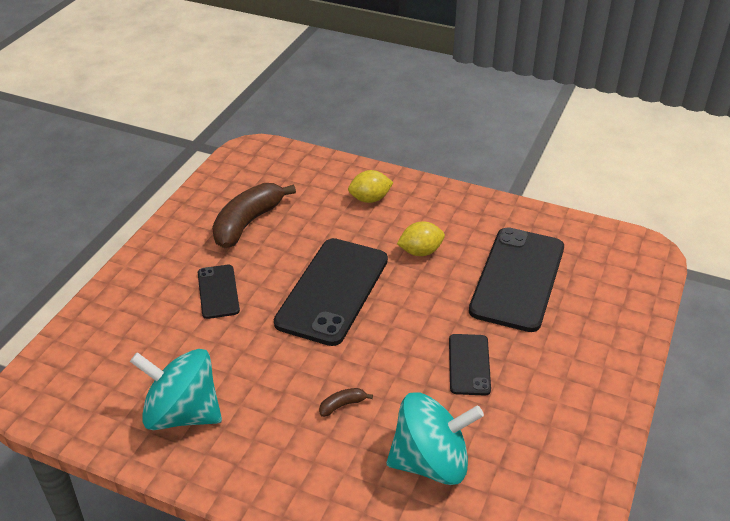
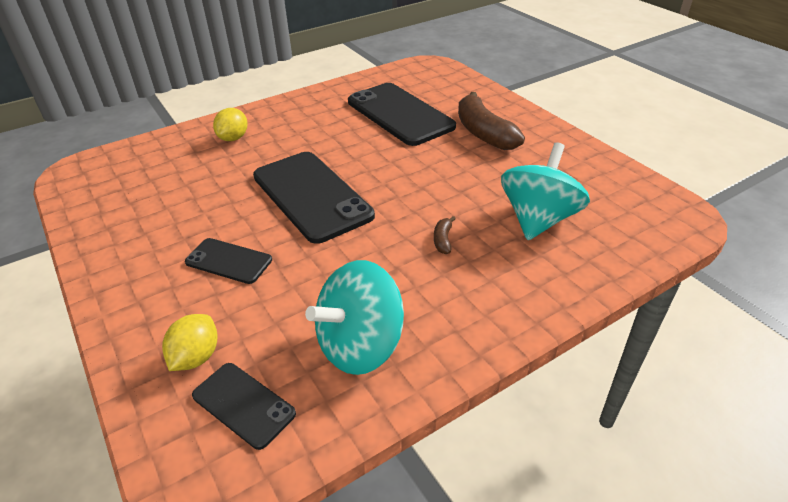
camera: 55 degrees left, 0 degrees up
brown banana [212,183,296,248] -> brown banana moved to [458,92,525,150]
yellow lemon [397,221,445,256] -> yellow lemon moved to [162,314,218,371]
black phone [449,334,491,396] -> black phone moved to [192,363,296,450]

